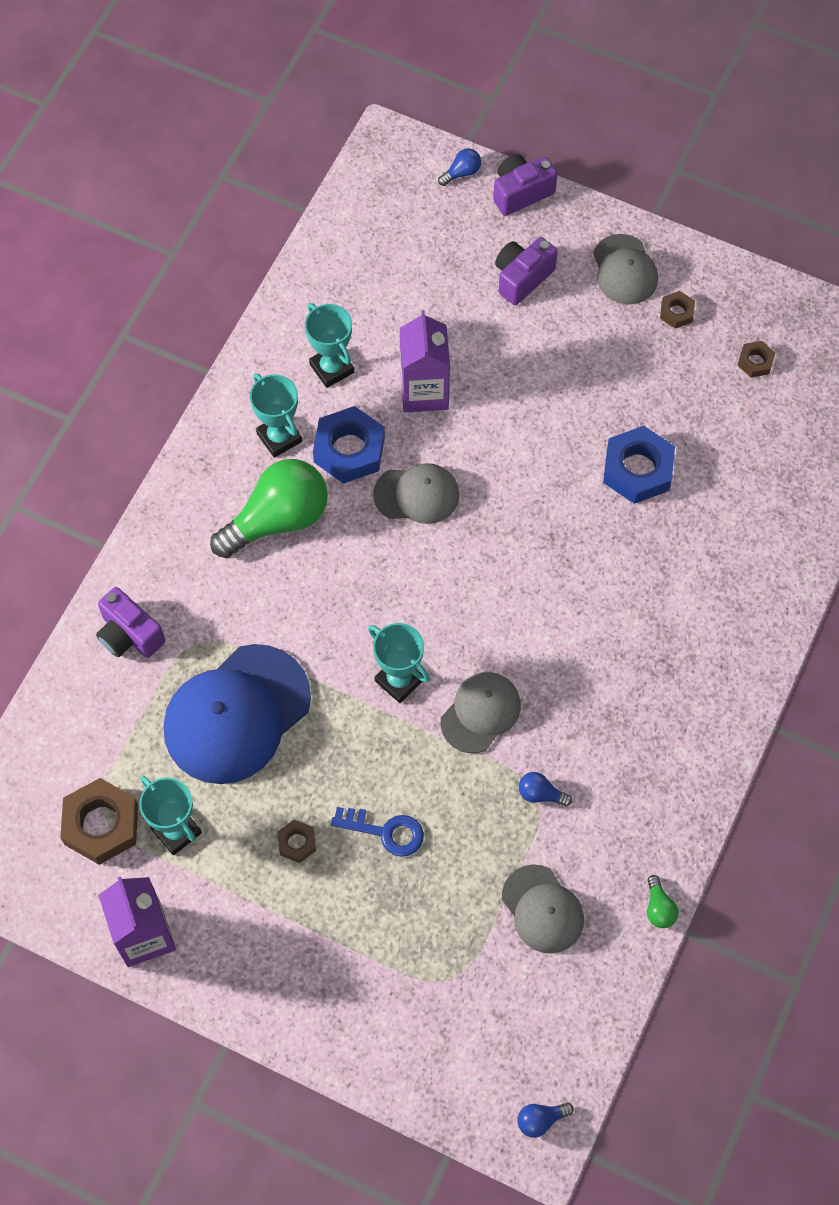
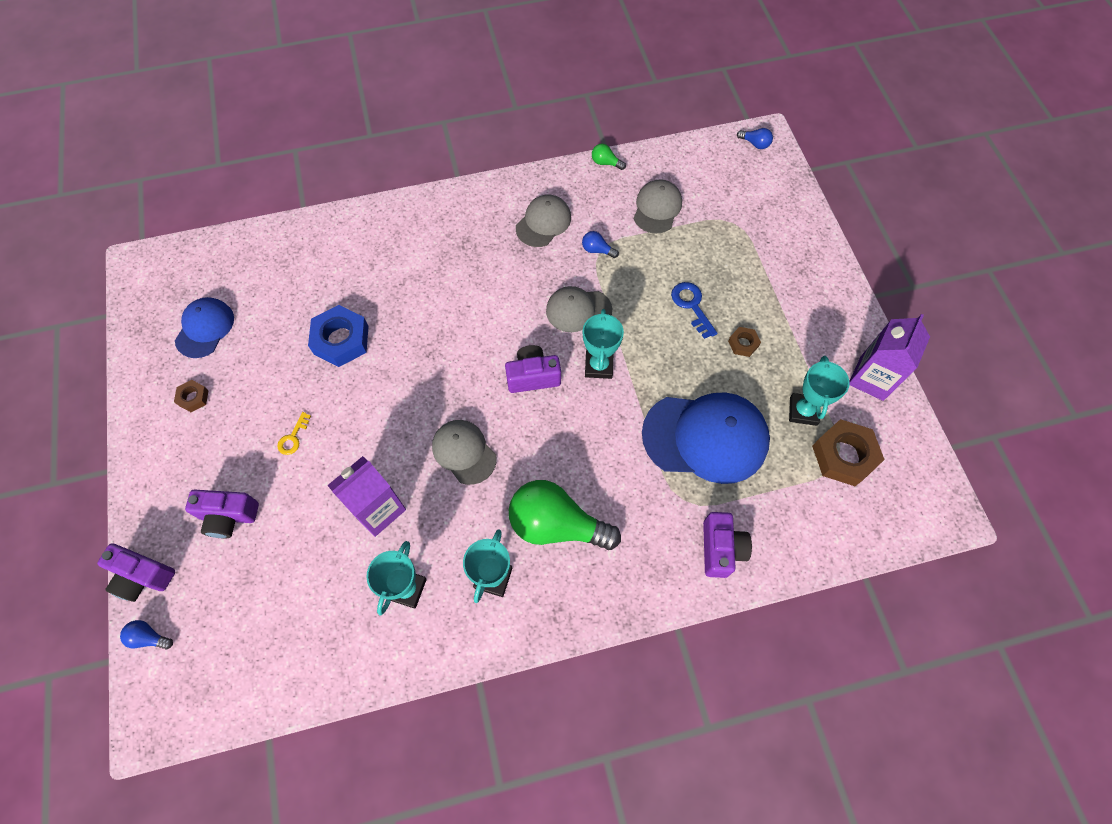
camera: 130 degrees left, 0 degrees up
blue nut [313,406,385,484] -> none
blue light bulb [519,772,572,807] -> blue light bulb turned 135 degrees clockwise [582,231,619,258]
grey cap [593,234,658,305] -> grey cap moved to [516,194,571,247]
green light bulb [647,875,679,928] -> green light bulb turned 105 degrees counterclockwise [592,144,626,170]
brown nut [737,341,775,378] -> blue cap [175,297,234,358]
none -> yellow key [277,412,311,455]
none -> purple camera [505,345,561,393]

